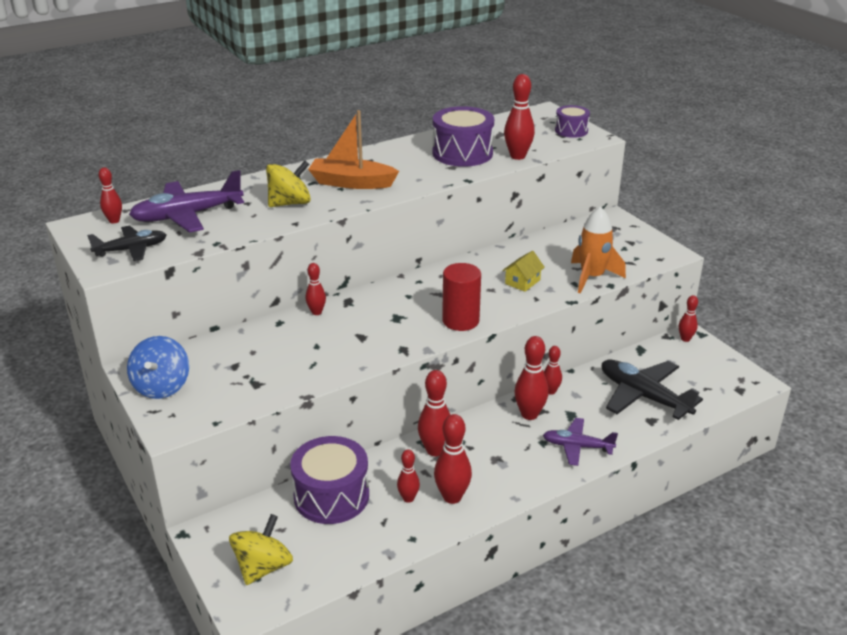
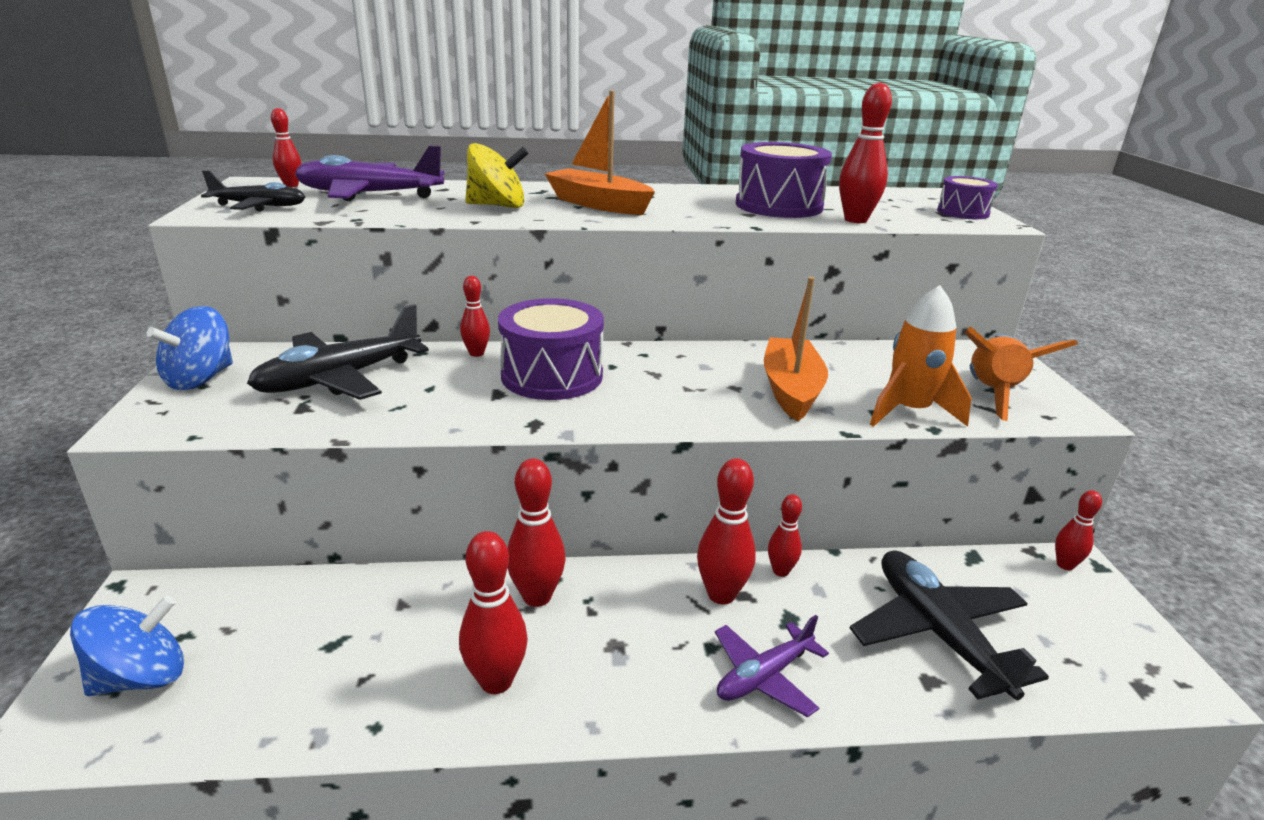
camera: 25 degrees right, 5 degrees down
yellow spinning top [229,514,293,585] -> blue spinning top [70,596,184,696]
purple drum [290,436,369,524] -> purple drum moved to [498,298,604,400]
red bowling pin [397,450,420,503] -> none
red cylinder [442,263,481,331] -> none
yellow house [502,251,545,292] -> orange boat [764,277,828,422]
purple plane [543,418,618,466] -> purple plane turned 75 degrees counterclockwise [715,615,829,717]
none -> black plane [247,304,429,400]
none -> orange rocket [965,326,1078,421]

